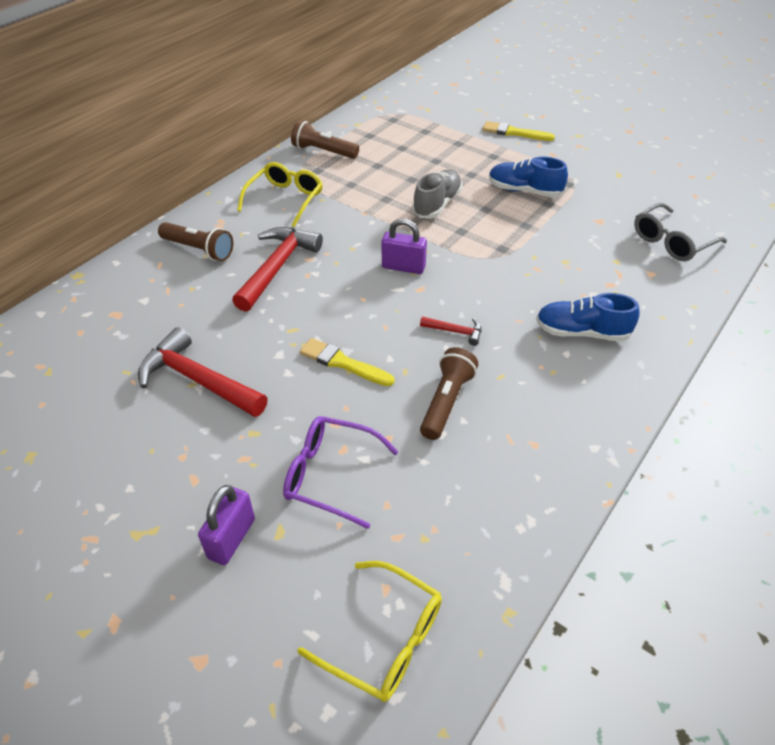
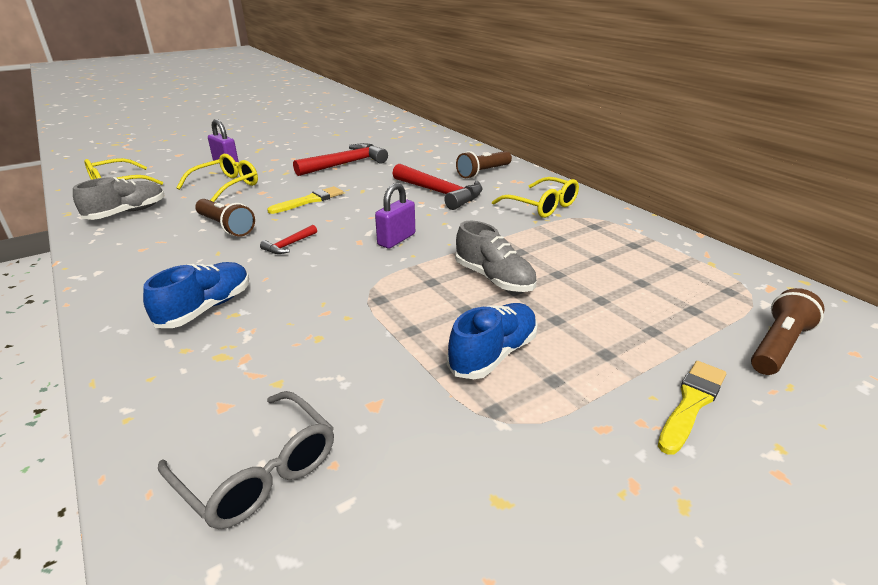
camera: 110 degrees right, 15 degrees down
purple glasses [283,416,399,529] -> yellow glasses [176,154,258,202]
brown flashlight [291,120,359,159] -> brown flashlight moved to [751,288,825,375]
grey glasses [634,203,727,261] -> grey glasses turned 150 degrees clockwise [158,391,334,529]
none -> grey shoe [73,177,164,220]

